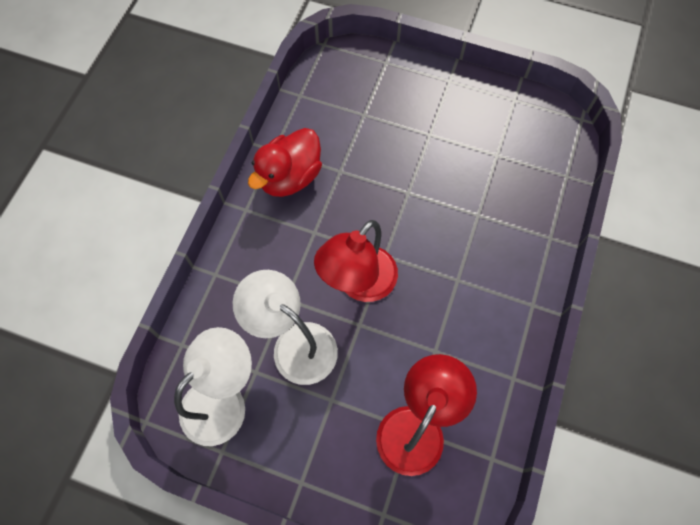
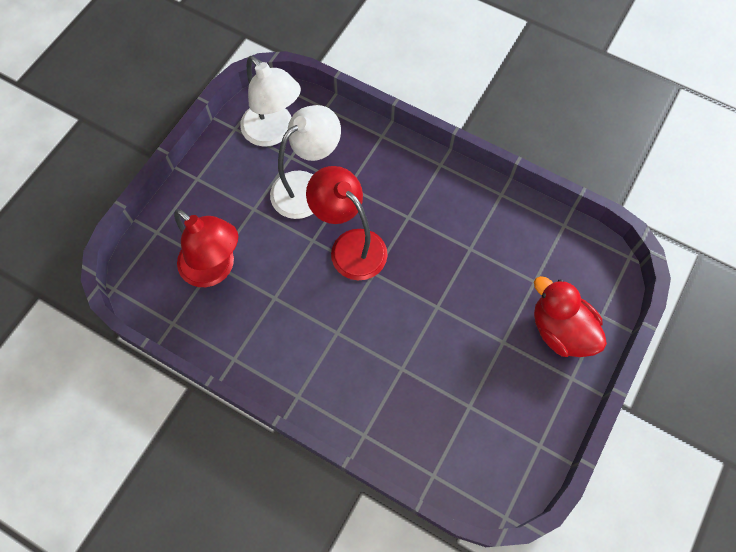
camera: 100 degrees right, 0 degrees up
red duck [248,128,322,197] -> red duck moved to [534,276,607,357]

